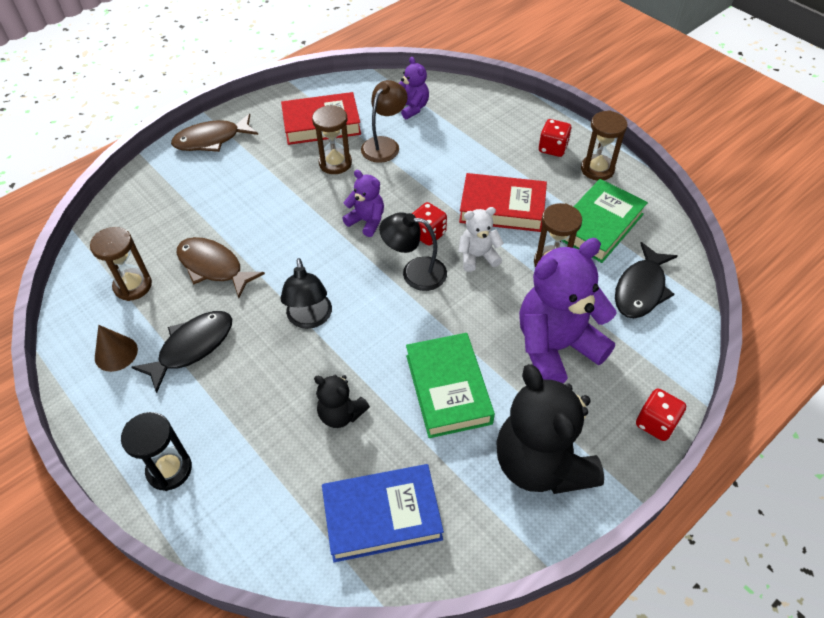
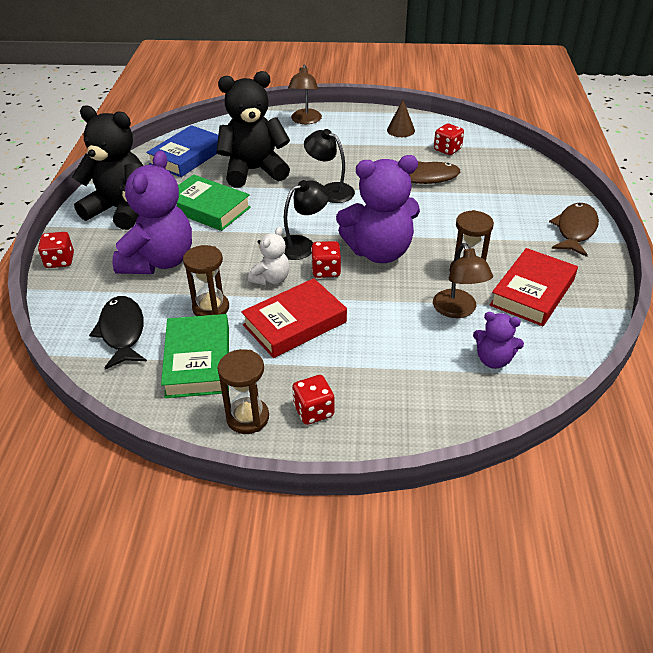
camera: 135 degrees right, 10 degrees down
brown hourglass [90,227,152,301] -> red dice [434,123,464,155]
black hourglass [121,412,192,491] -> brown lamp [288,64,322,124]
black fish [131,311,232,393] -> none
black teddy bear [314,374,370,428] -> black teddy bear [216,71,290,188], size x2.00
purple teddy bear [342,170,384,237] -> purple teddy bear [336,155,420,263], size x2.00

